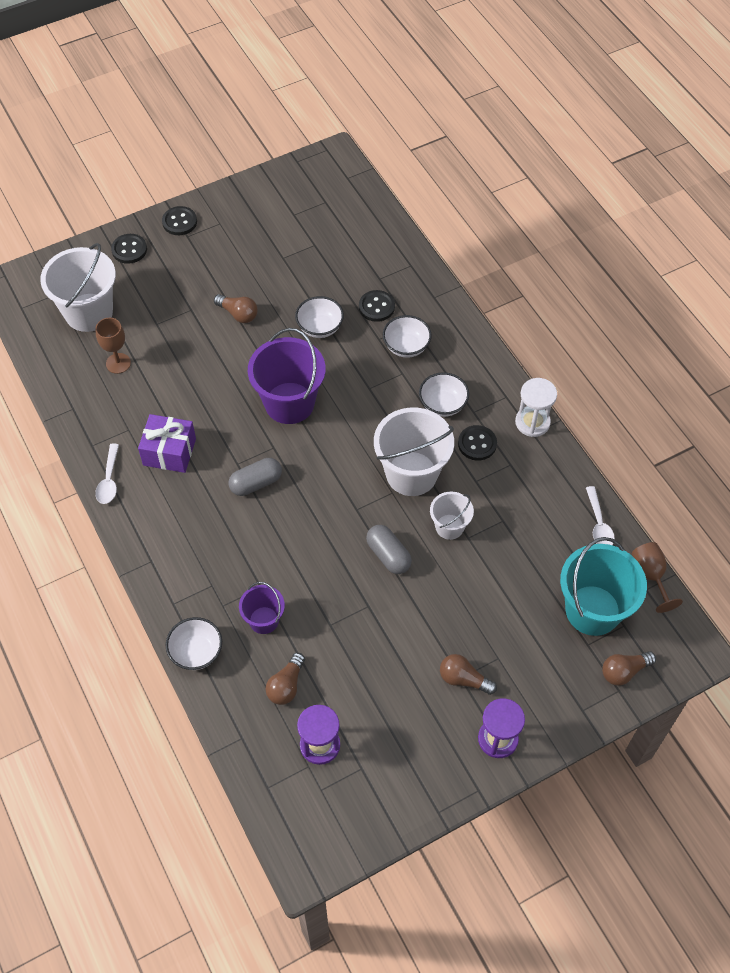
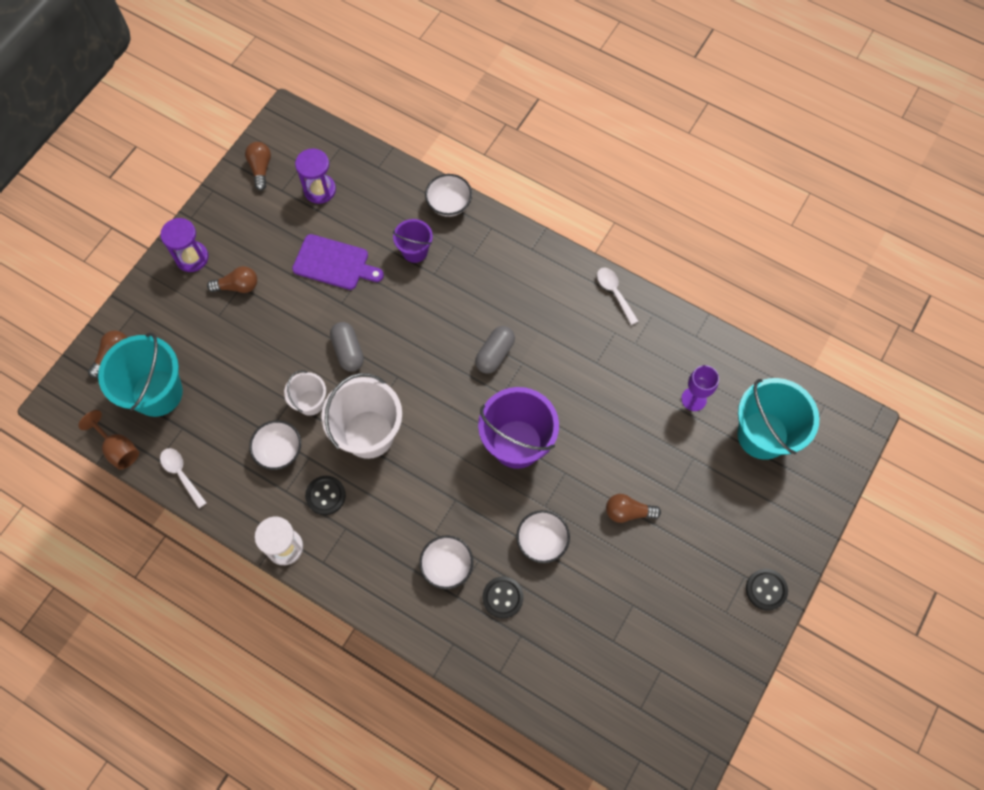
camera: 150 degrees right, 10 degrees up
white bucket [40,243,116,332] -> turquoise bucket [737,378,819,460]
brown goblet [95,318,131,374] -> purple goblet [681,365,719,411]
black button [111,234,147,264] -> none
purple gift [138,414,196,473] -> none
brown light bulb [266,653,305,705] -> brown light bulb moved to [245,142,271,191]
grey capsule [366,525,412,574] -> grey capsule turned 45 degrees clockwise [330,322,364,372]
white bowl [419,372,469,417] -> white bowl moved to [249,420,301,470]
none -> purple cutting board [292,234,384,290]

